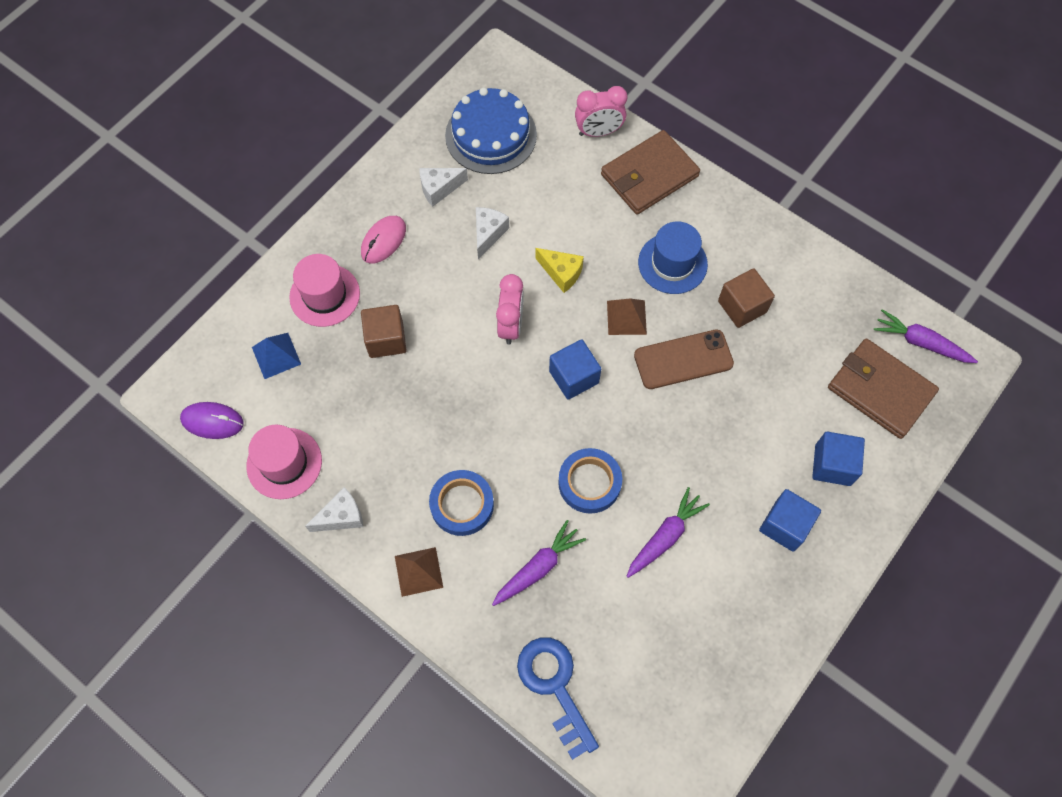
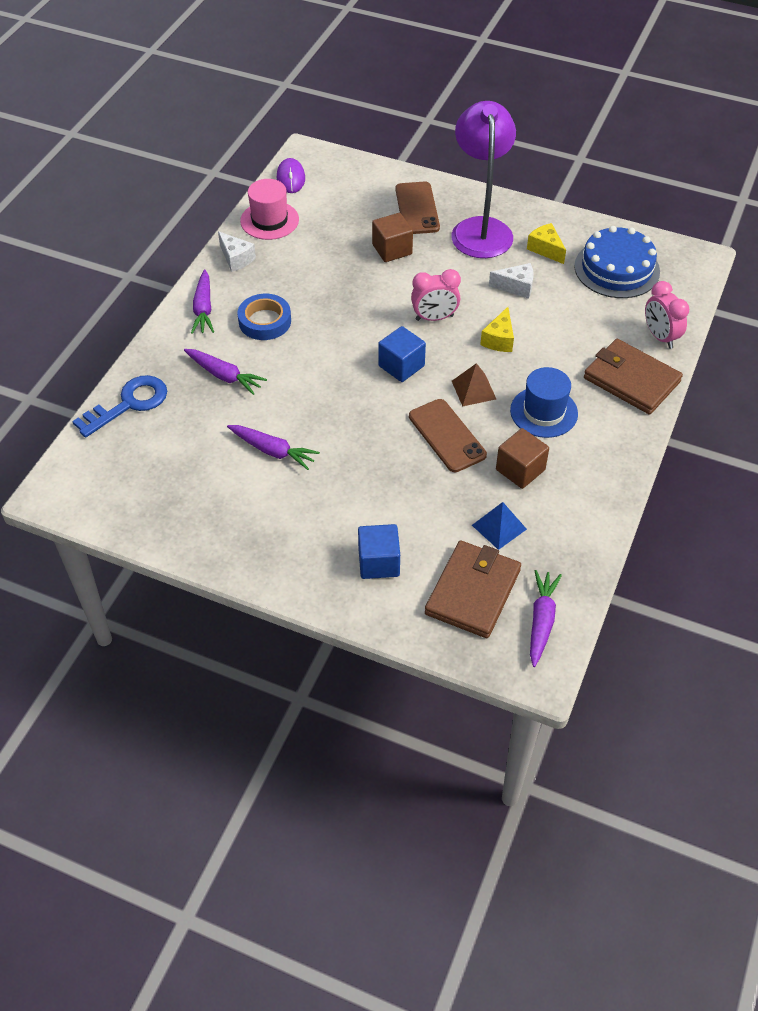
camera: 75 degrees right, 15 degrees down
blue pyramid [252,333,301,379] -> blue pyramid moved to [472,502,527,550]
pink hat [289,254,360,327] -> brown phone [395,181,440,234]
pink mouse [361,216,406,264] -> purple lamp [451,101,516,258]
brown pyramid [395,547,443,597] -> purple carrot [191,269,214,334]
white cheese [419,168,468,207] -> yellow cheese [527,223,566,264]
blue tape [558,448,622,514] -> none
blue cube [759,489,821,552] -> none

